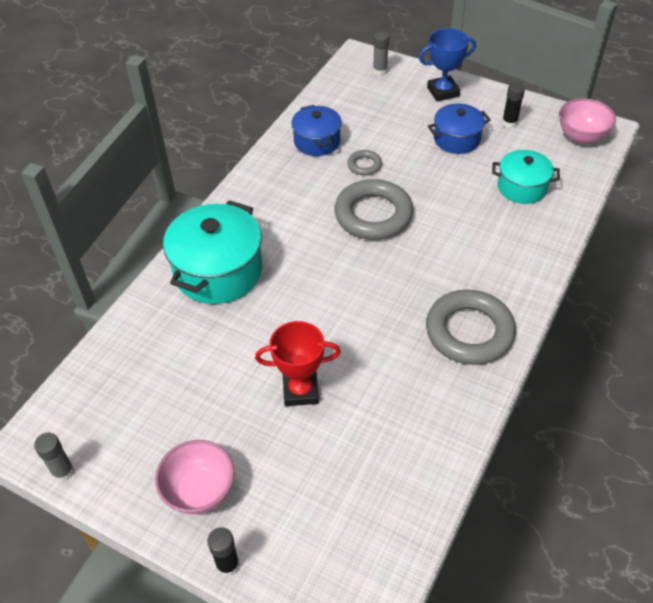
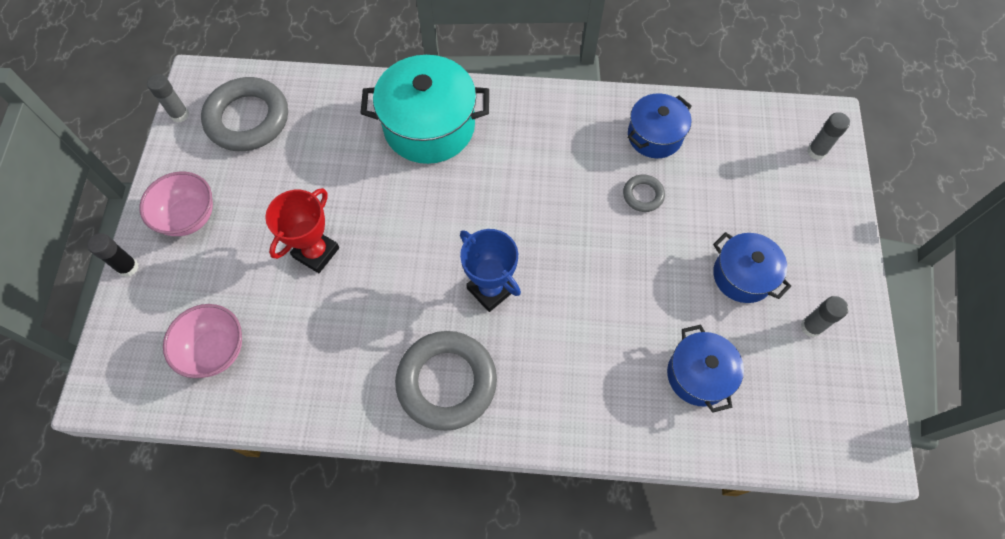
camera: 65 degrees right, 15 degrees up
red trophy [255,321,341,406] -> red trophy turned 60 degrees clockwise [265,188,339,273]
grey ring [334,179,413,240] -> grey ring moved to [201,77,288,151]
blue trophy [419,28,476,101] -> blue trophy moved to [460,229,521,312]
turquoise pot [492,150,560,204] -> blue pot [667,325,744,413]
black glue stick [502,82,525,128] -> grey glue stick [801,296,849,338]
pink bowl [559,98,616,144] -> pink bowl moved to [163,304,242,378]

